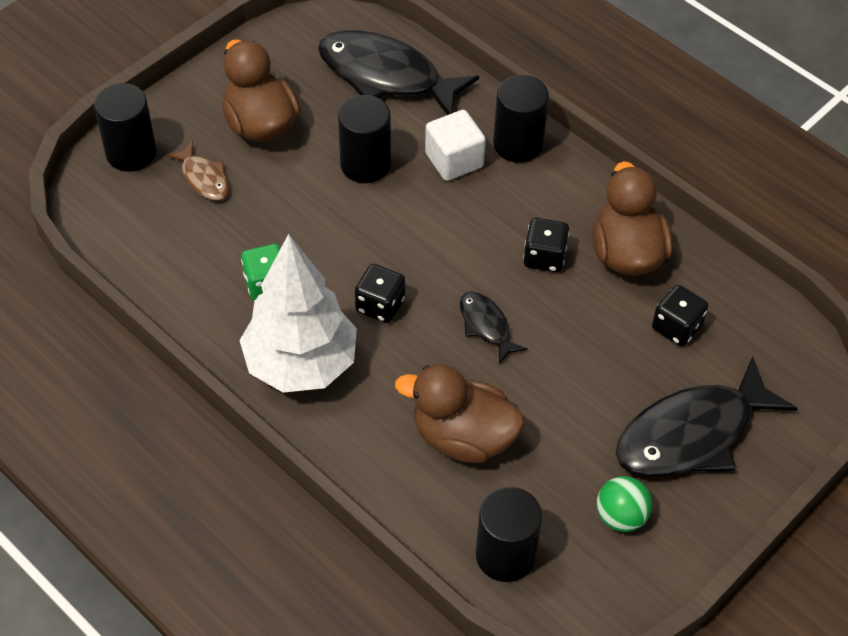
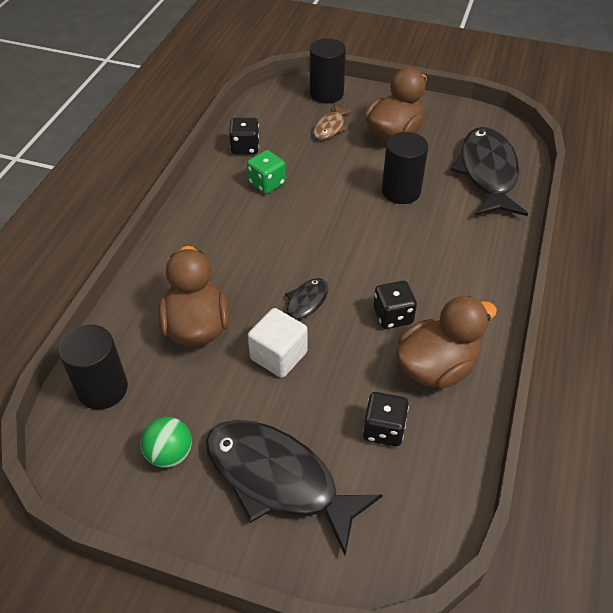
camera: 65 degrees right, 5 degrees down
white tree [239,234,357,393] -> none
black dice [355,264,405,323] -> black dice moved to [229,118,259,155]
white cube [425,110,486,181] -> white cube moved to [248,308,308,378]
black cylinder [493,75,549,163] -> none

